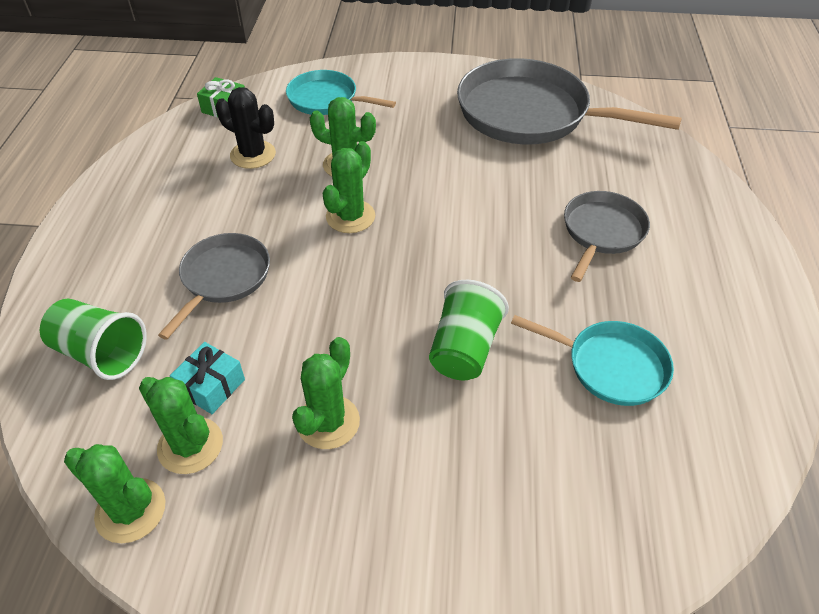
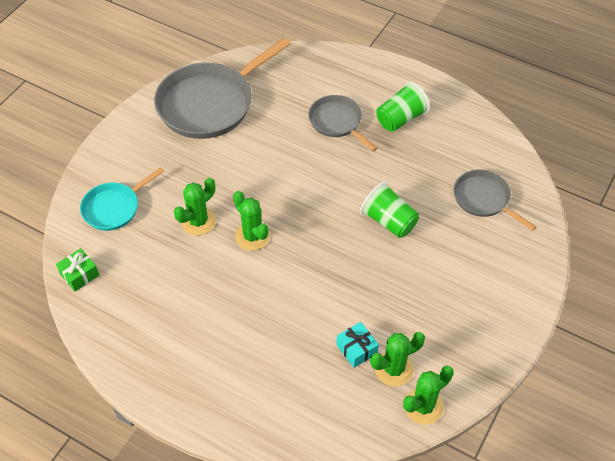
camera: 65 degrees left, 5 degrees up
green cup [40,299,147,380] -> green cup moved to [376,81,430,132]
grey pan [158,233,270,340] -> grey pan moved to [454,169,537,231]
black cactus [216,87,276,169] -> none
green cactus [292,337,360,449] -> none
turquoise pan [511,315,674,406] -> none

